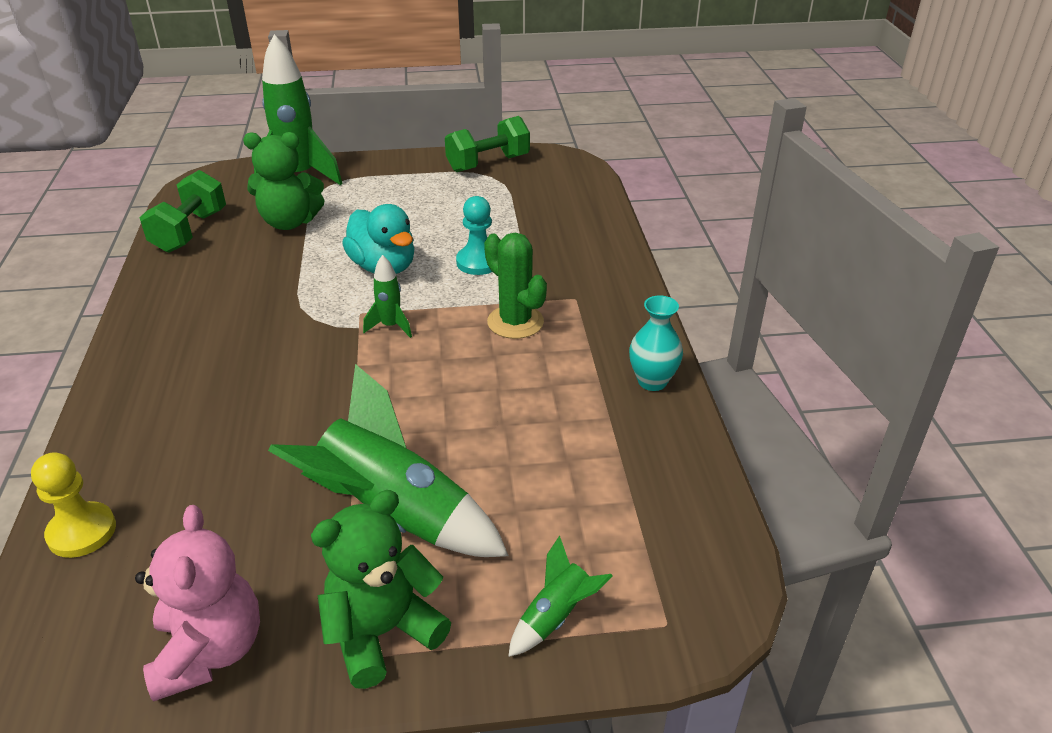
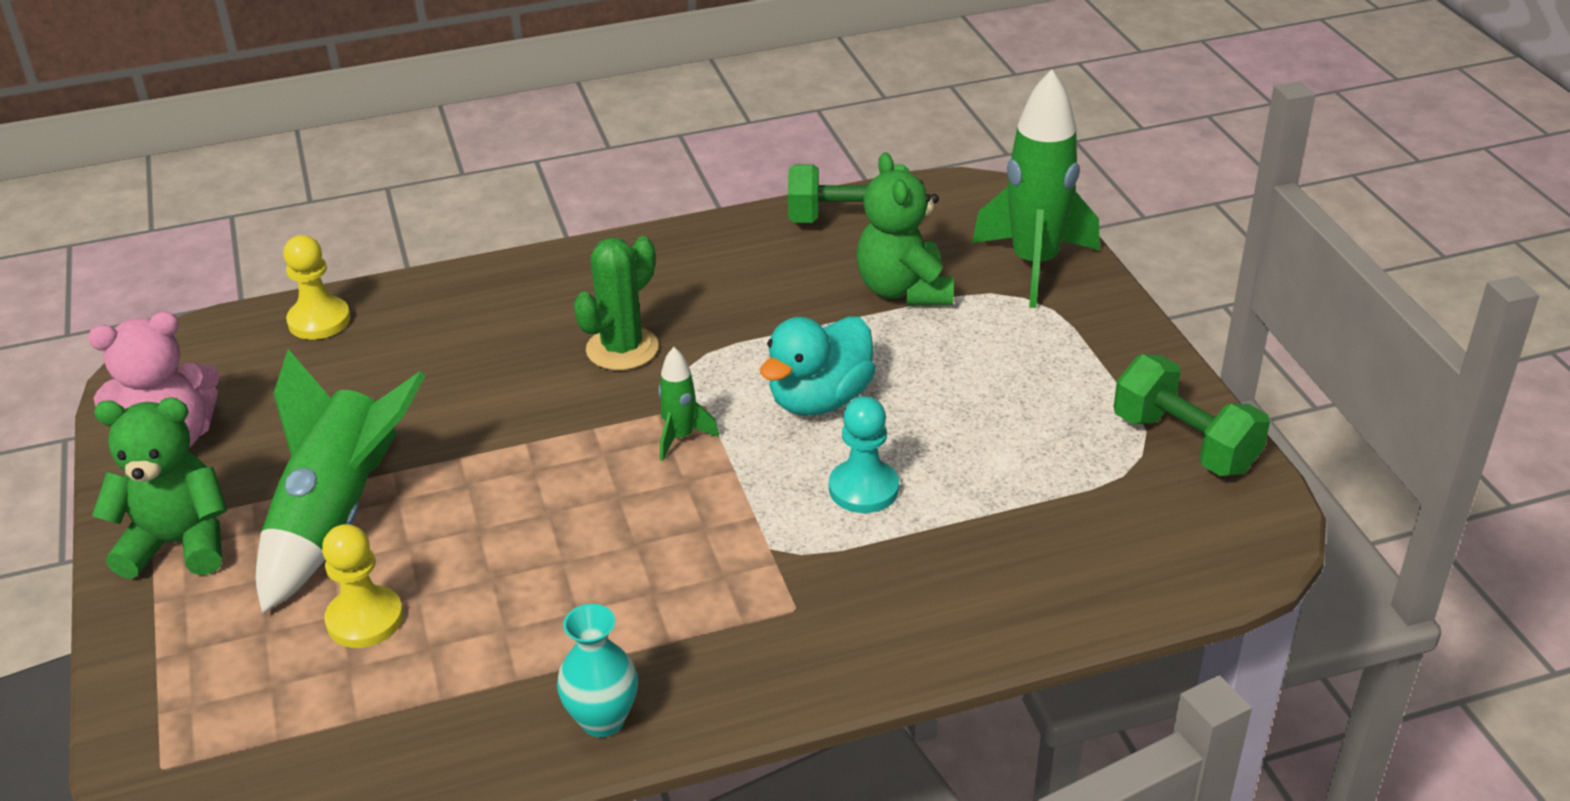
camera: 80 degrees right, 0 degrees up
green teddy bear [311,490,451,689] -> green teddy bear turned 45 degrees counterclockwise [92,398,227,579]
green cactus [484,232,547,339] -> green cactus moved to [574,236,659,370]
green rocket [508,536,613,657] -> none
none -> yellow pawn [322,524,403,648]

